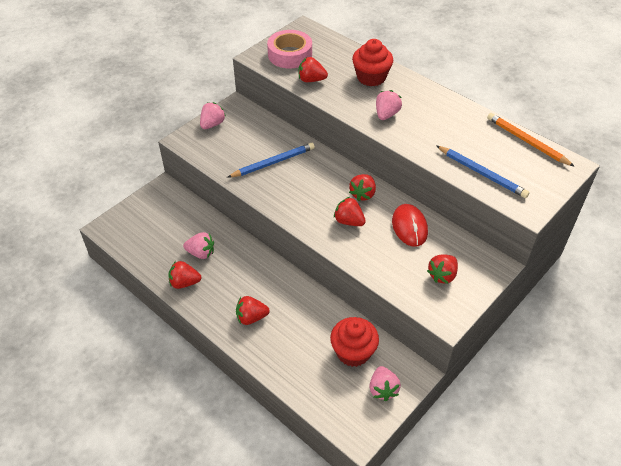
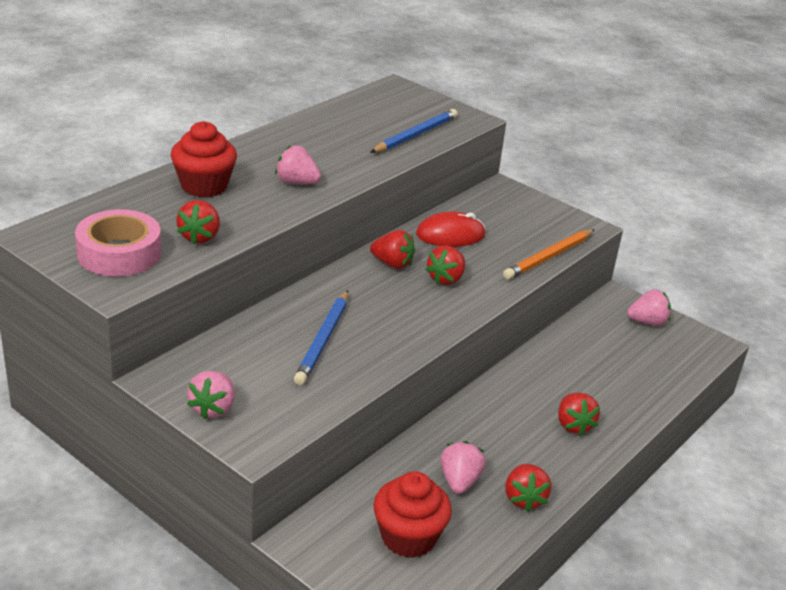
camera: 95 degrees left, 15 degrees down
pink strawberry [200,102,226,129] -> pink strawberry turned 105 degrees counterclockwise [187,371,235,419]
blue pencil [227,143,315,178] -> blue pencil turned 135 degrees counterclockwise [294,290,348,385]
red cupcake [330,317,379,367] -> red cupcake moved to [374,471,452,558]
red strawberry [427,254,458,284] -> none
orange pencil [487,113,575,167] -> orange pencil moved to [503,229,595,280]

